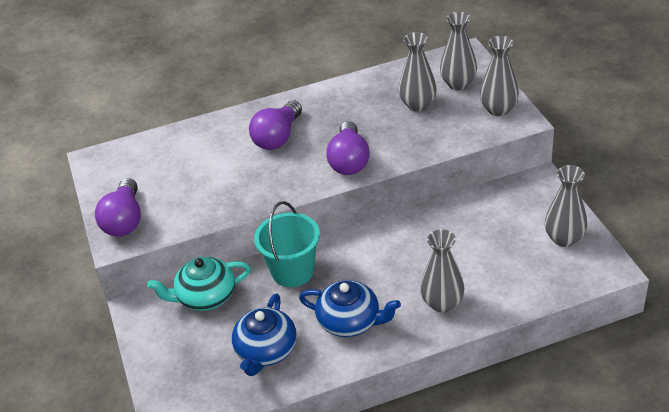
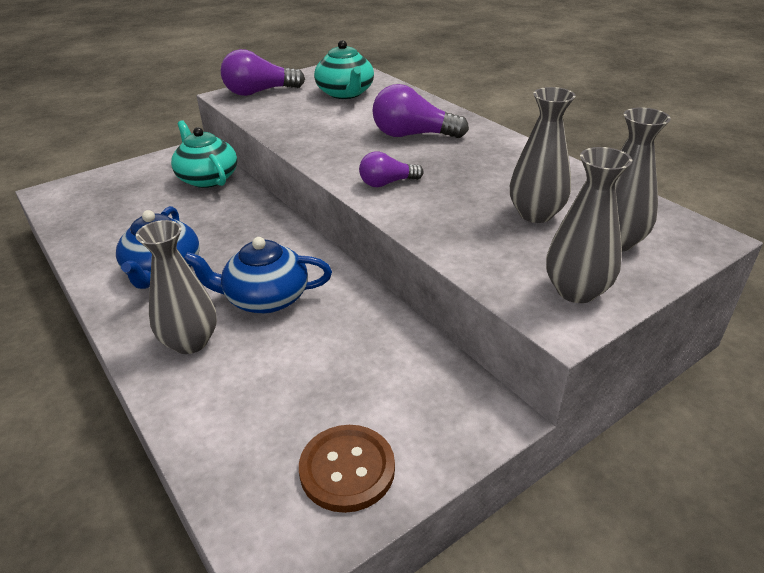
camera: 70 degrees right, 5 degrees down
blue teapot [232,294,297,376] -> blue teapot moved to [184,237,332,313]
turquoise bucket [254,201,320,287] -> none
purple light bulb [326,121,370,175] -> purple light bulb [359,151,423,187], size x0.61
grey vase [545,165,587,247] -> brown button [299,425,395,513]
none -> turquoise teapot [314,40,374,99]

